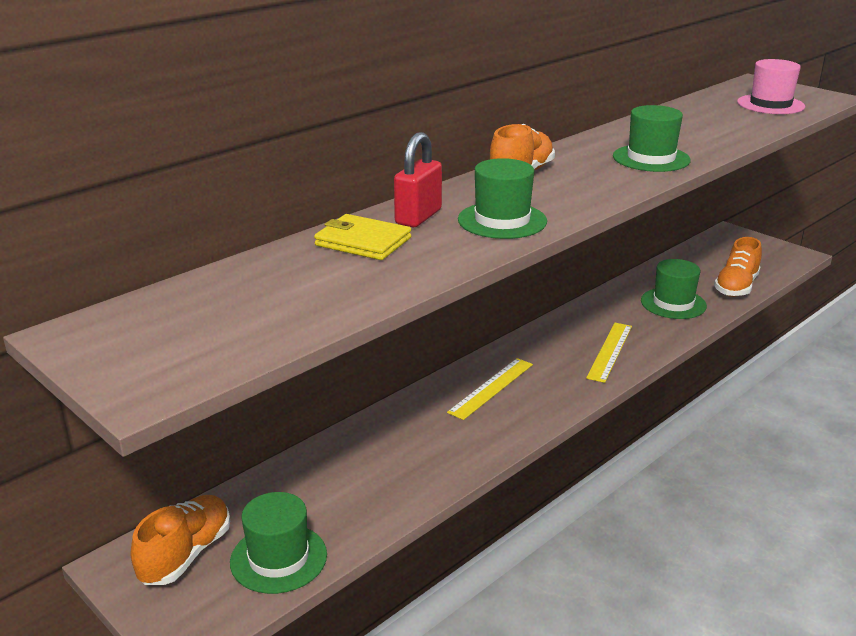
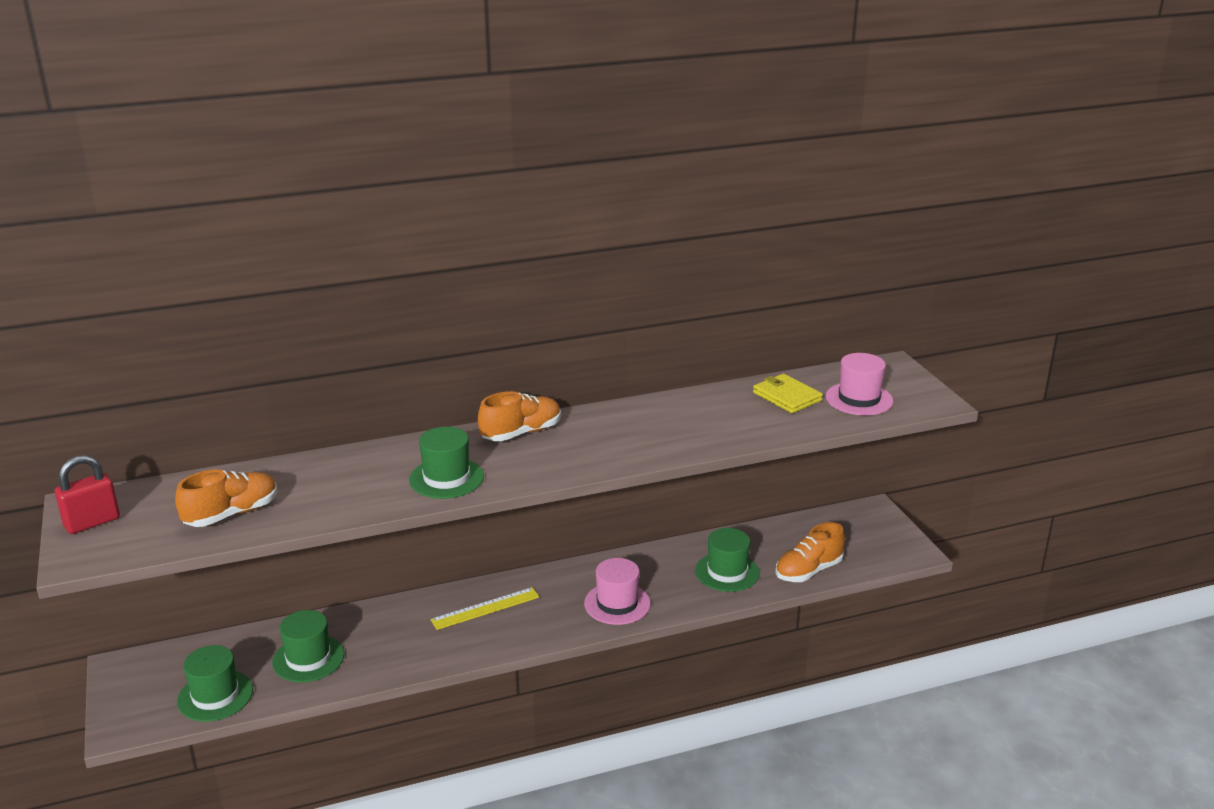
camera: 25 degrees right, 0 degrees up
orange shoe [131,495,230,585] -> orange shoe moved to [175,469,278,527]
yellow wallet [314,214,411,260] -> yellow wallet moved to [753,374,823,413]
red padlock [394,132,442,227] -> red padlock moved to [55,455,120,534]
yellow ruler [586,323,632,383] -> pink hat [584,558,651,625]
green hat [613,105,691,172] -> green hat moved to [272,610,344,683]

